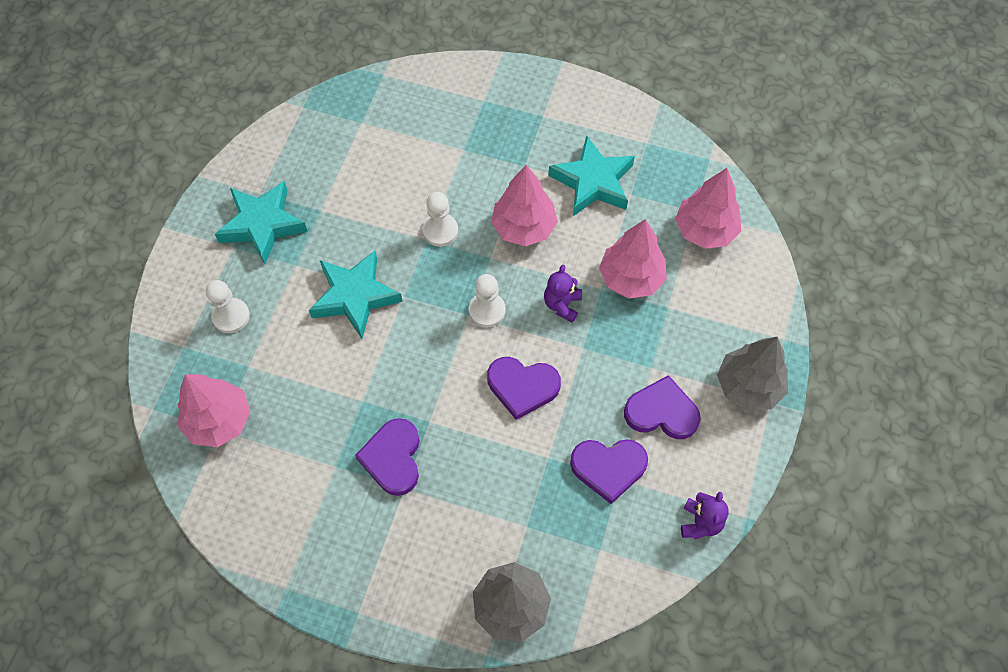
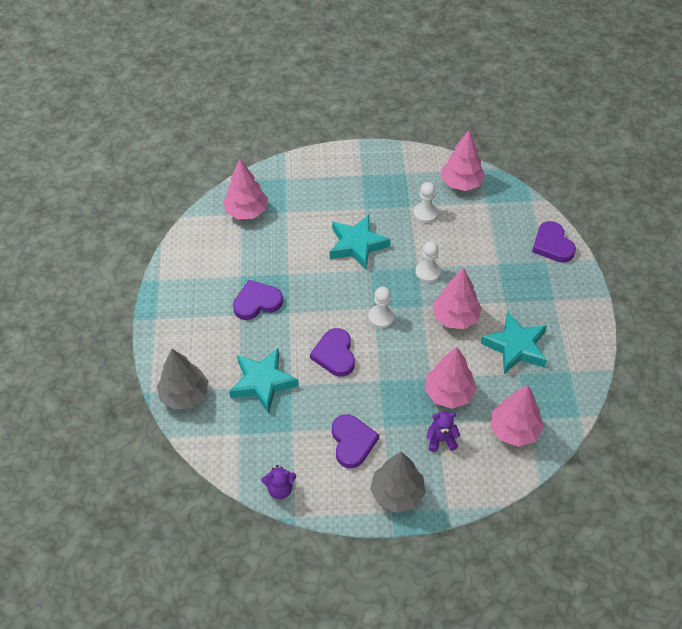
camera: 70 degrees right, 10 degrees down
white pawn [206,280,250,333] -> white pawn moved to [413,182,438,223]
turquoise star [215,181,308,264] -> turquoise star moved to [229,348,299,414]
purple teddy bear [544,265,582,323] -> purple teddy bear moved to [426,411,460,452]
purple heart [570,439,648,504] -> purple heart moved to [532,221,576,263]
none -> pink tree [441,130,485,191]

